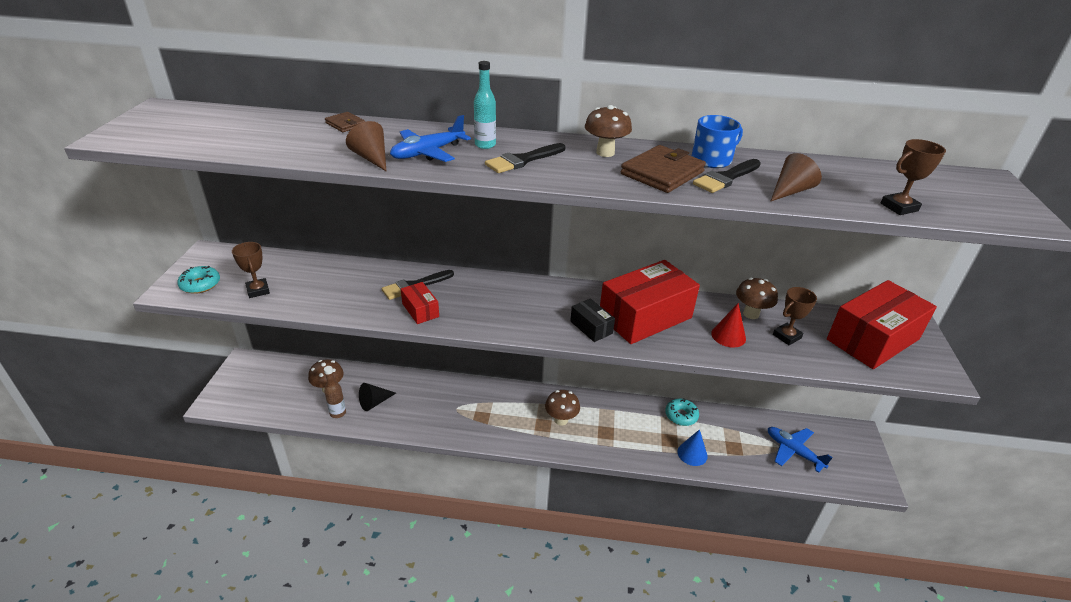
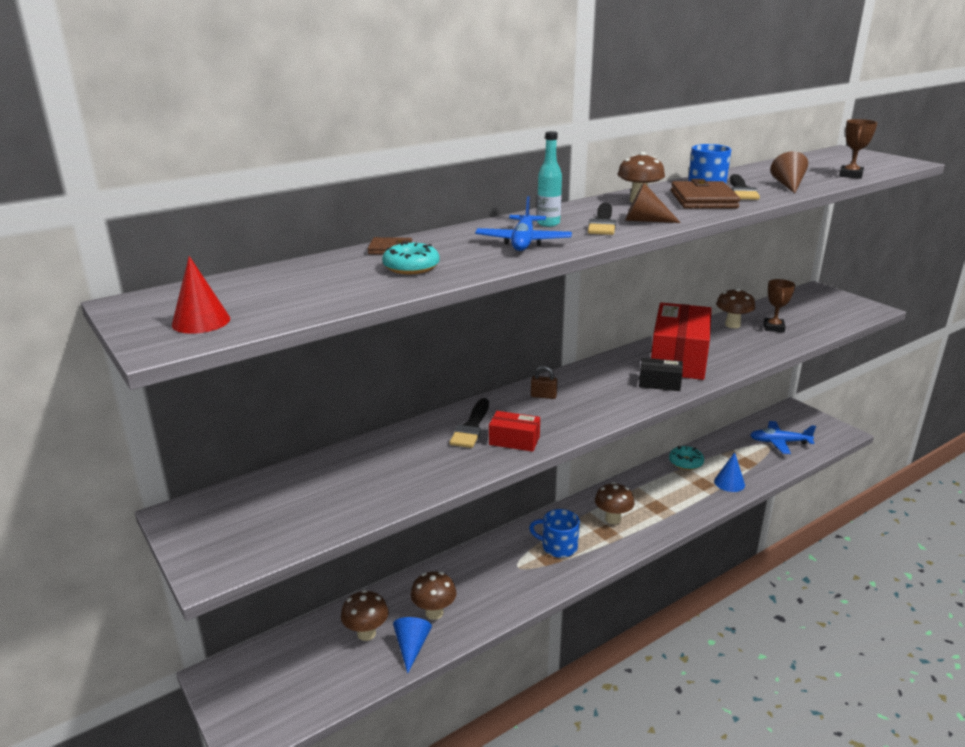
camera: 40 degrees left, 10 degrees down
turquoise donut [177,266,220,294] -> turquoise donut moved to [382,241,439,274]
brown trophy [232,242,270,298] -> none
brown bottle [324,366,346,418] -> blue cone [393,617,432,673]
brown cone [346,121,386,171] -> brown cone moved to [625,182,681,223]
black cone [359,383,396,411] -> brown mushroom [411,571,457,620]
red cone [711,303,746,347] -> red cone moved to [172,256,230,334]
red box [827,280,937,369] -> none
none -> blue mug [529,509,580,558]
none -> brown padlock [531,366,558,399]

